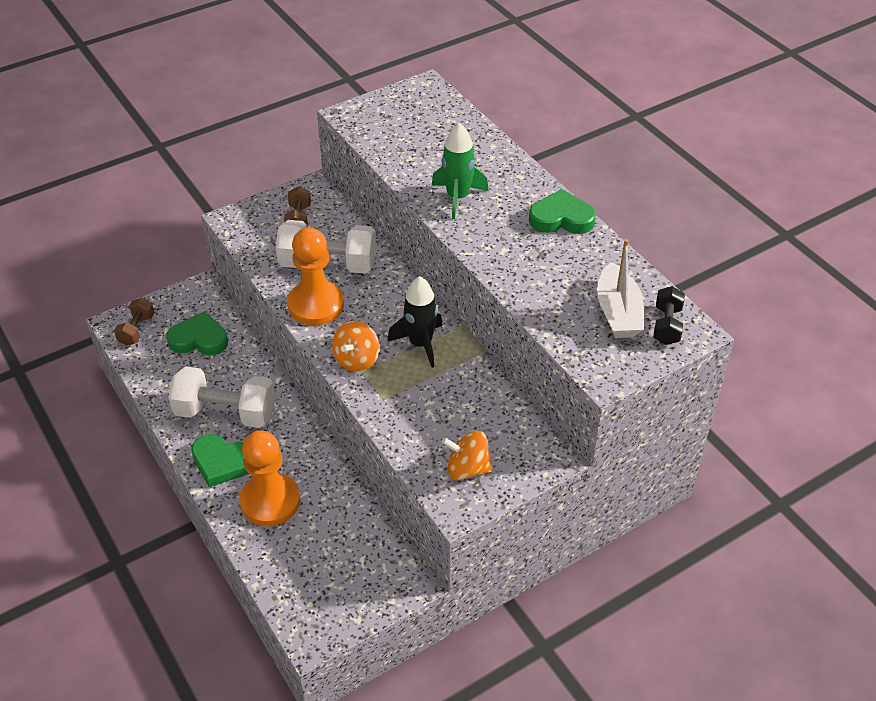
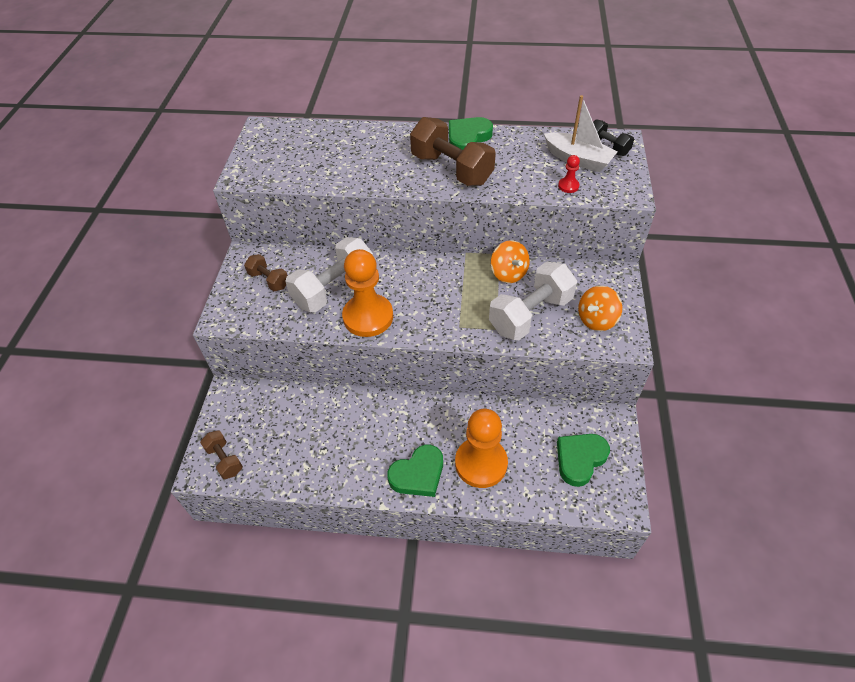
camera: 50 degrees left, 5 degrees up
green heart [166,312,228,355] -> green heart moved to [557,434,610,487]
white dumbbell [168,367,275,428] -> white dumbbell moved to [489,262,577,340]
orange spinning top [332,321,379,372] -> orange spinning top moved to [491,240,530,283]
black rocket [387,276,443,368] -> none
green rocket [432,123,489,219] -> none
none -> brown dumbbell [410,117,496,186]
none -> red pawn [558,155,580,193]

